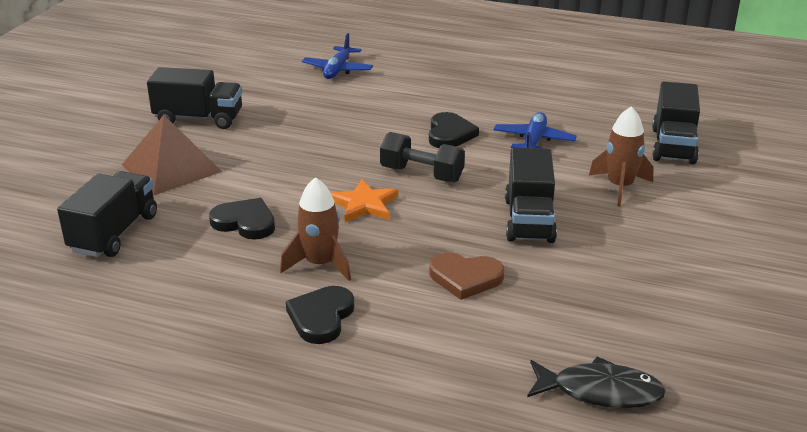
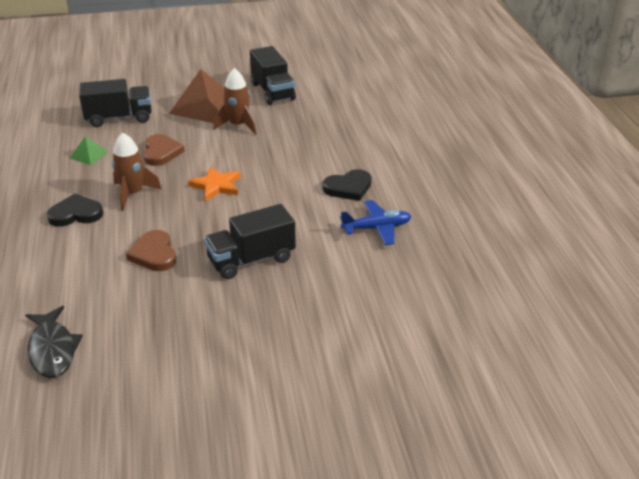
camera: 60 degrees right, 5 degrees up
black heart [209,198,275,240] -> brown heart [143,134,185,166]
blue plane [302,33,373,79] -> none
black dumbbell [380,132,465,182] -> none
brown rocket [589,106,653,206] -> brown rocket moved to [213,68,257,135]
black truck [652,81,700,164] -> none
none -> green pyramid [70,136,109,165]

